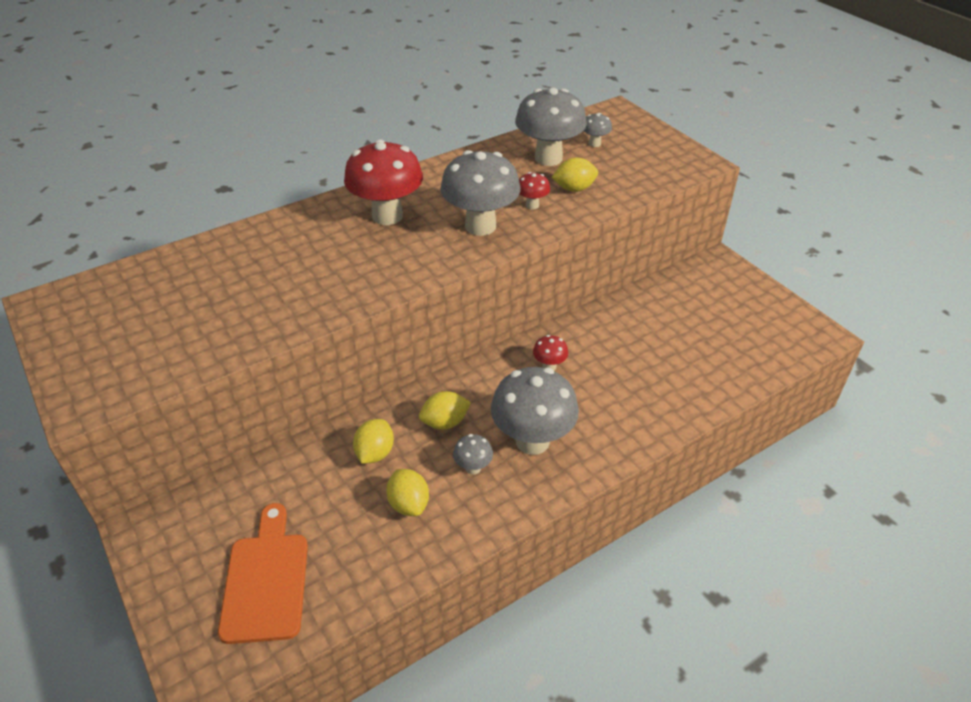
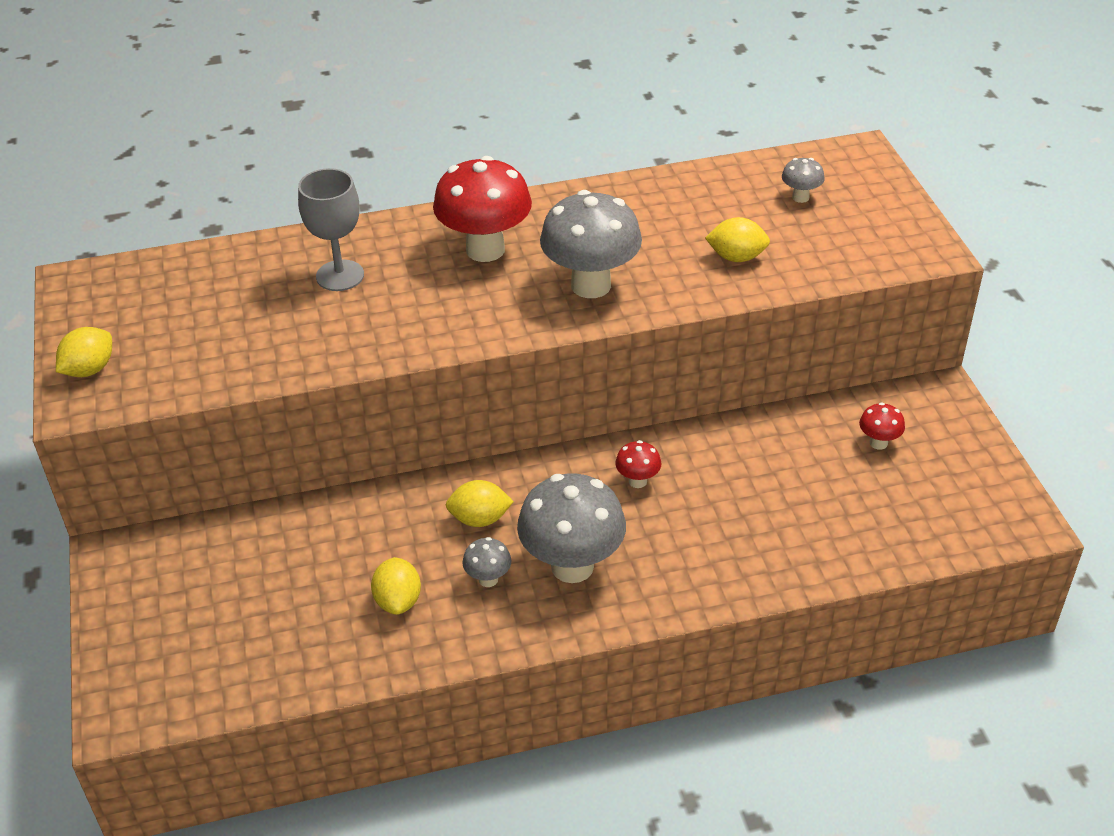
camera: 20 degrees right, 0 degrees up
orange cutting board [218,503,308,644] -> none
yellow lemon [353,419,394,464] -> yellow lemon moved to [56,327,112,377]
grey mushroom [515,87,587,166] -> none
red mushroom [519,172,550,209] -> red mushroom moved to [859,402,905,450]
none -> grey goblet [298,168,364,291]

